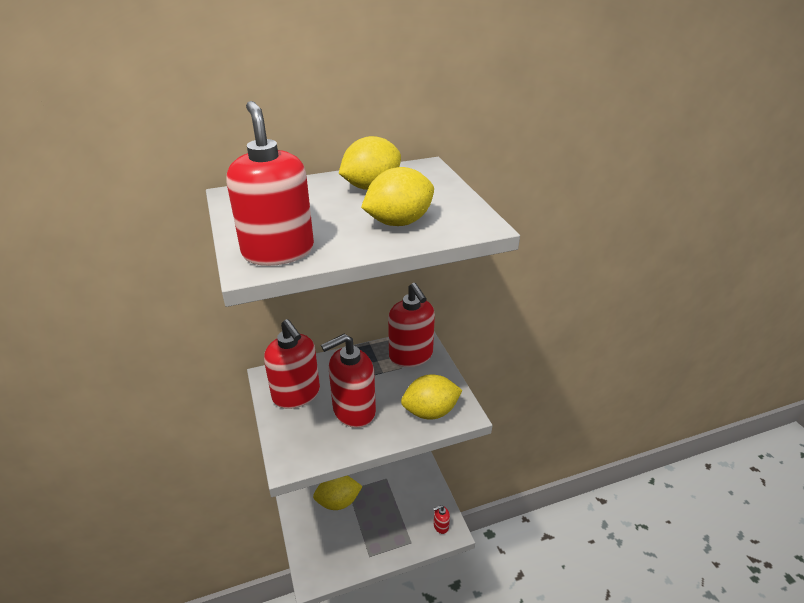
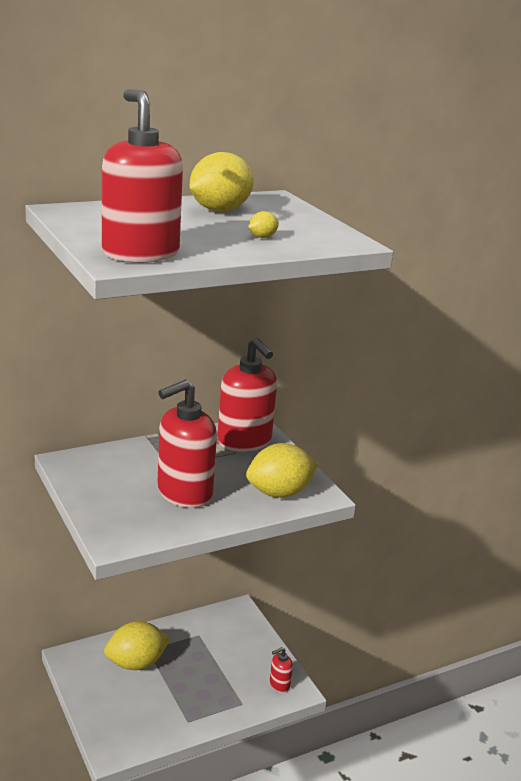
camera: 10 degrees left, 10 degrees down
red soap dispenser [264,319,320,409] -> none
yellow lemon [361,167,434,226] -> yellow lemon [248,211,279,238], size x0.43

